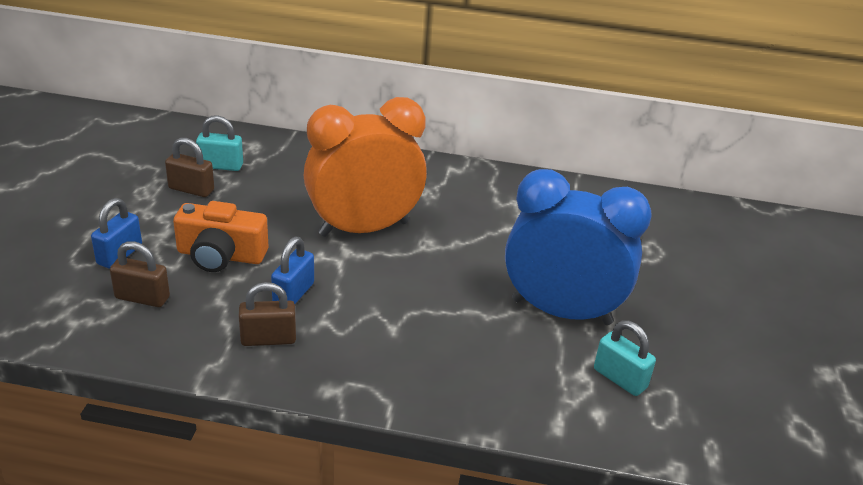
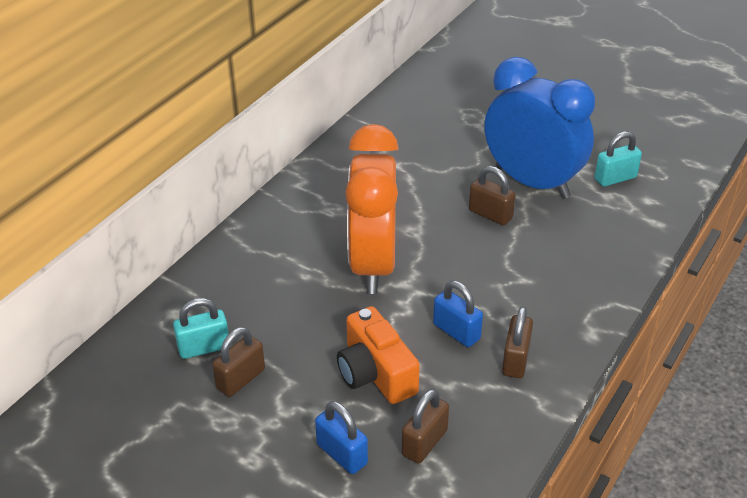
camera: 65 degrees left, 5 degrees up
orange camera [173,201,268,272] -> orange camera turned 120 degrees clockwise [337,306,420,404]
turquoise padlock [196,115,243,171] -> turquoise padlock turned 45 degrees clockwise [173,298,229,359]
blue clock [505,169,651,325] -> blue clock turned 90 degrees clockwise [484,57,595,199]
none -> brown padlock [469,166,516,225]

